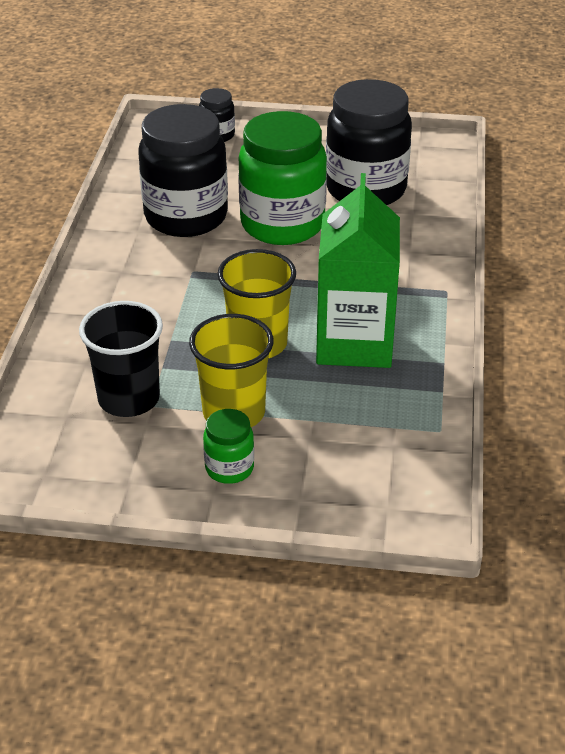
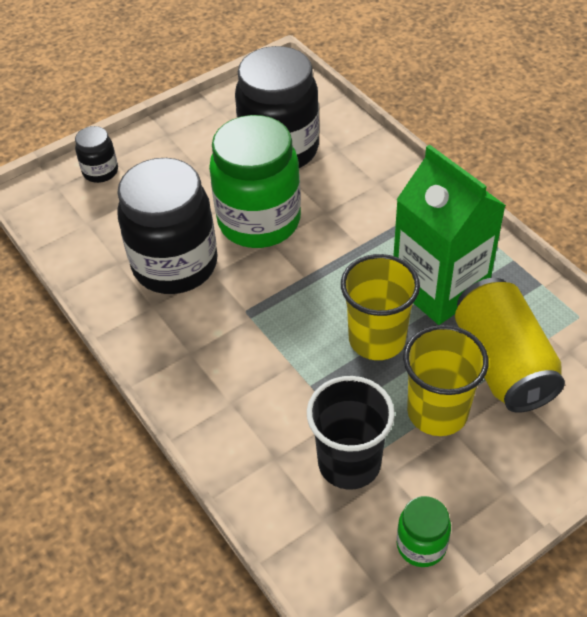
camera: 40 degrees left, 10 degrees up
green jar [203,409,254,484] -> green jar moved to [397,496,451,567]
none -> yellow can [455,278,565,413]

